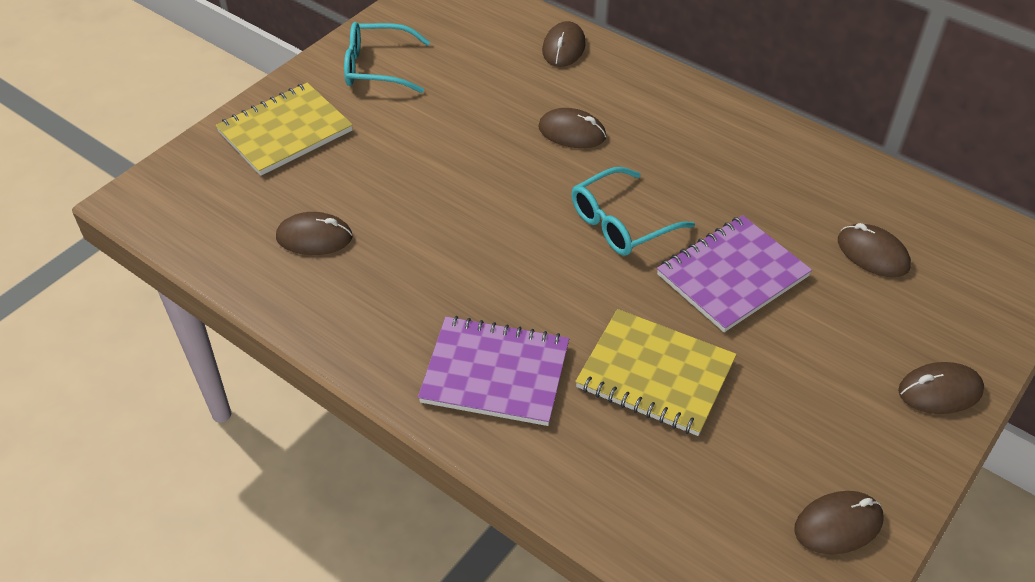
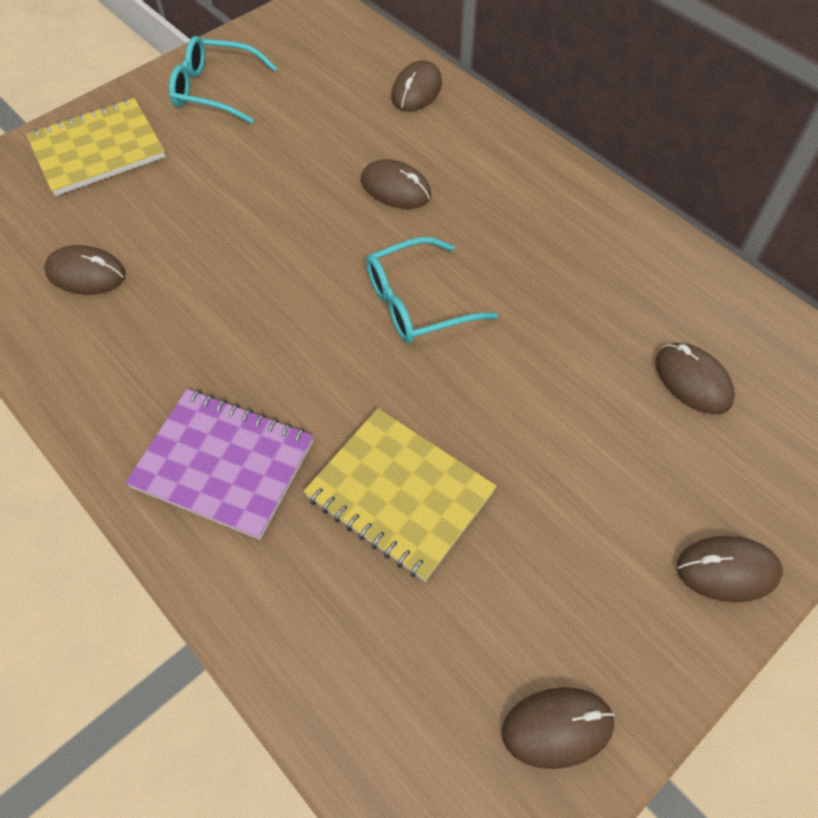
camera: 10 degrees right, 10 degrees up
purple notebook [657,215,812,332] -> none

